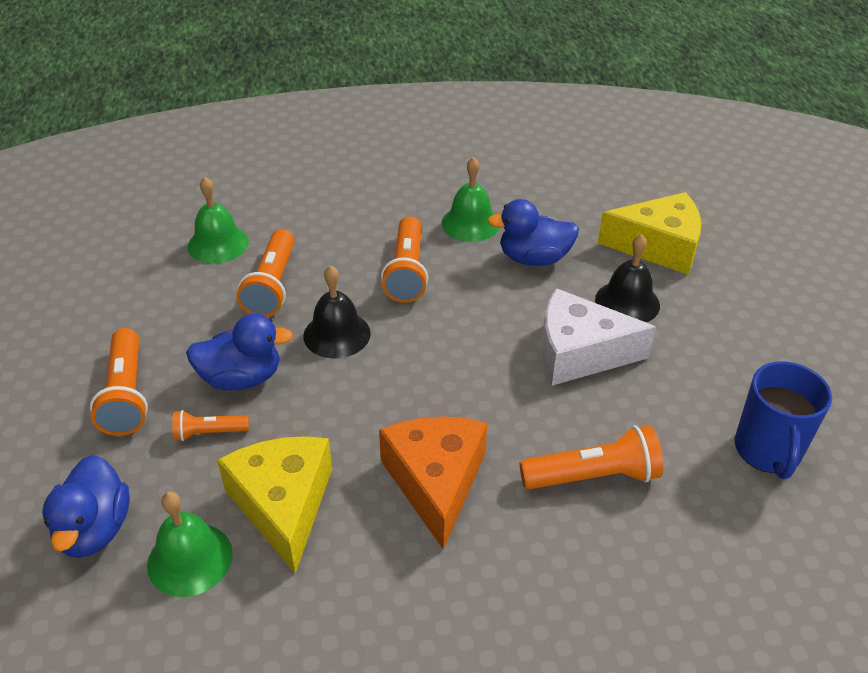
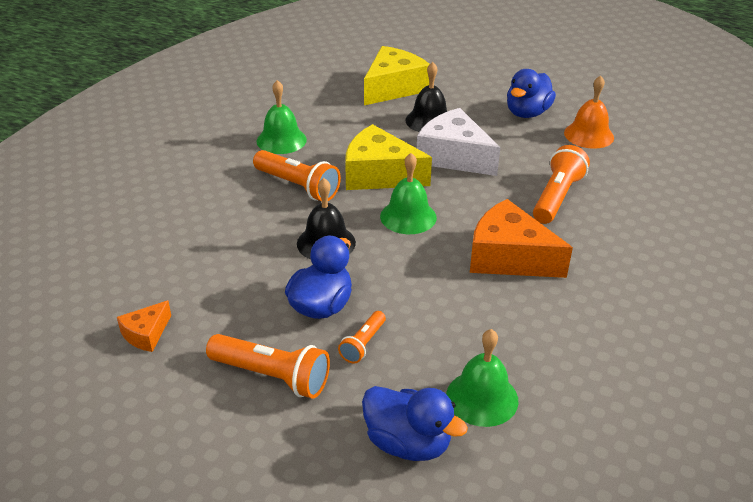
camera: 55 degrees left, 5 degrees down
green bell [188,177,249,264] -> green bell moved to [380,153,437,234]
yellow cheese [217,436,332,574] -> yellow cheese moved to [345,124,432,190]
orange flashlight [237,229,294,317] -> none
blue duck [487,199,579,266] -> blue duck moved to [507,69,556,118]
white cheese [541,288,656,386] -> white cheese turned 90 degrees clockwise [417,108,501,176]
blue mug [735,361,832,479] -> orange bell [564,76,614,149]
none -> orange cheese [117,300,171,352]

